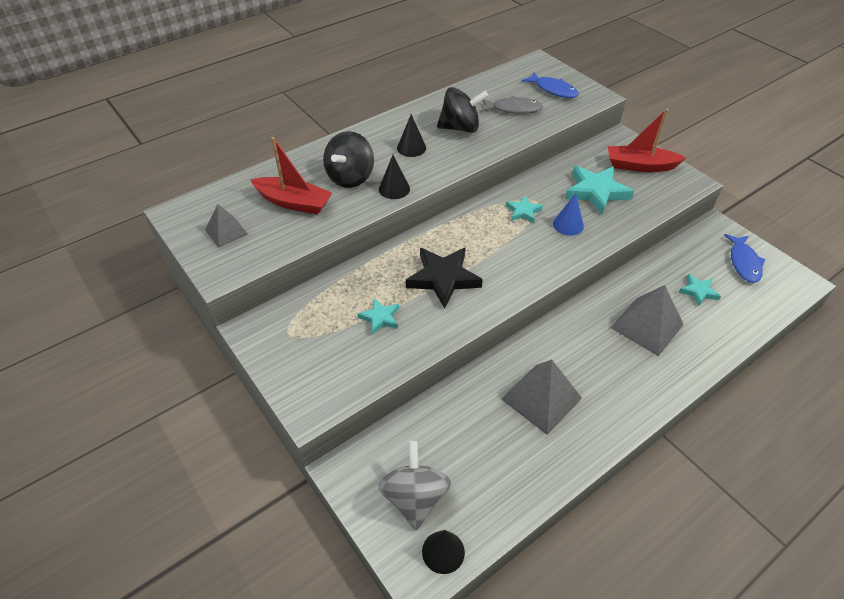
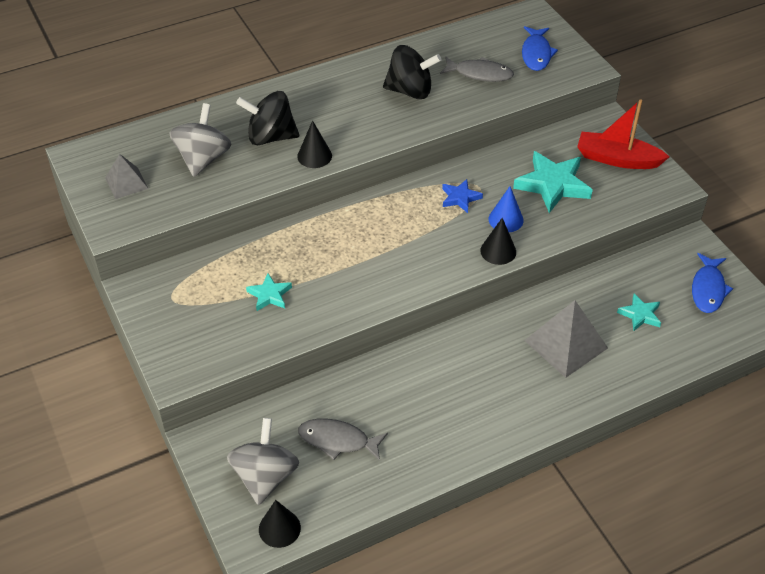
camera: 10 degrees right, 0 degrees up
red boat [251,137,332,214] -> grey spinning top [170,103,232,177]
black spinning top [323,131,374,188] -> black spinning top turned 60 degrees clockwise [236,91,299,145]
black cone [397,114,426,157] -> black cone moved to [480,218,516,265]
black star [406,248,483,309] -> none
grey pyramid [501,359,582,435] -> none
turquoise star [506,195,543,223] -> blue star [442,179,483,213]
blue fish [522,72,579,98] -> blue fish turned 45 degrees clockwise [522,26,558,71]
none -> grey fish [298,418,388,461]

